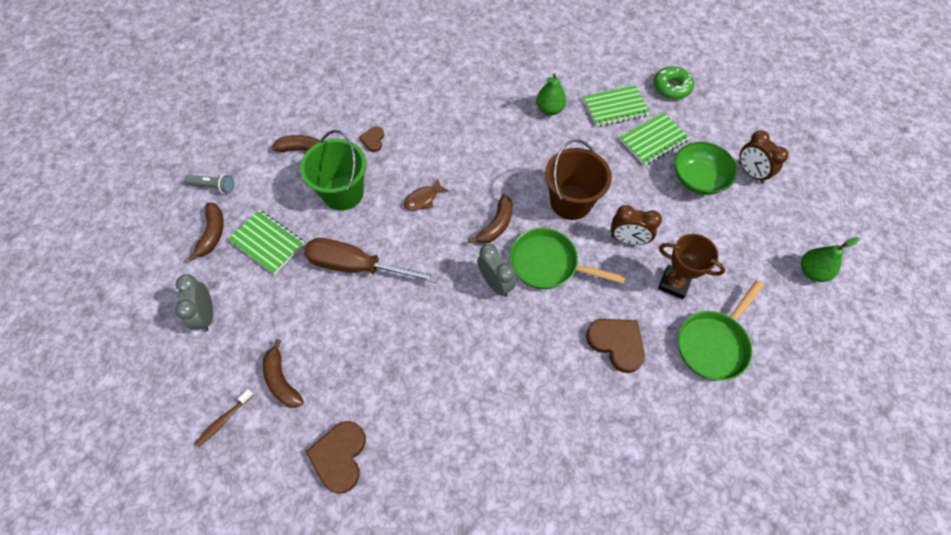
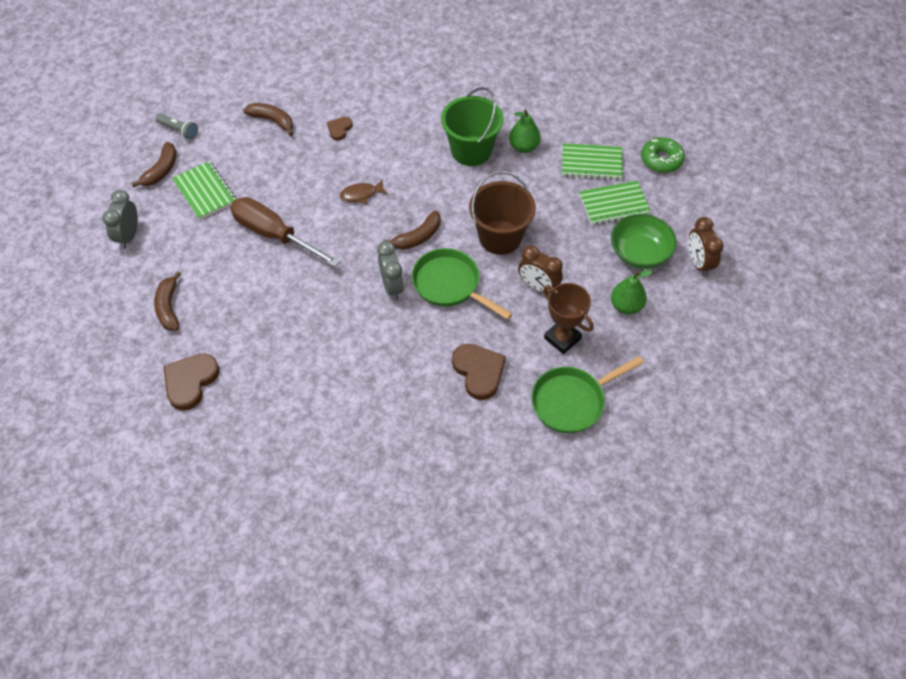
camera: 20 degrees right, 5 degrees down
brown toothbrush [194,389,254,448] -> none
green bucket [300,130,366,210] -> green bucket moved to [441,87,503,166]
green pear [801,237,860,282] -> green pear moved to [611,270,653,314]

